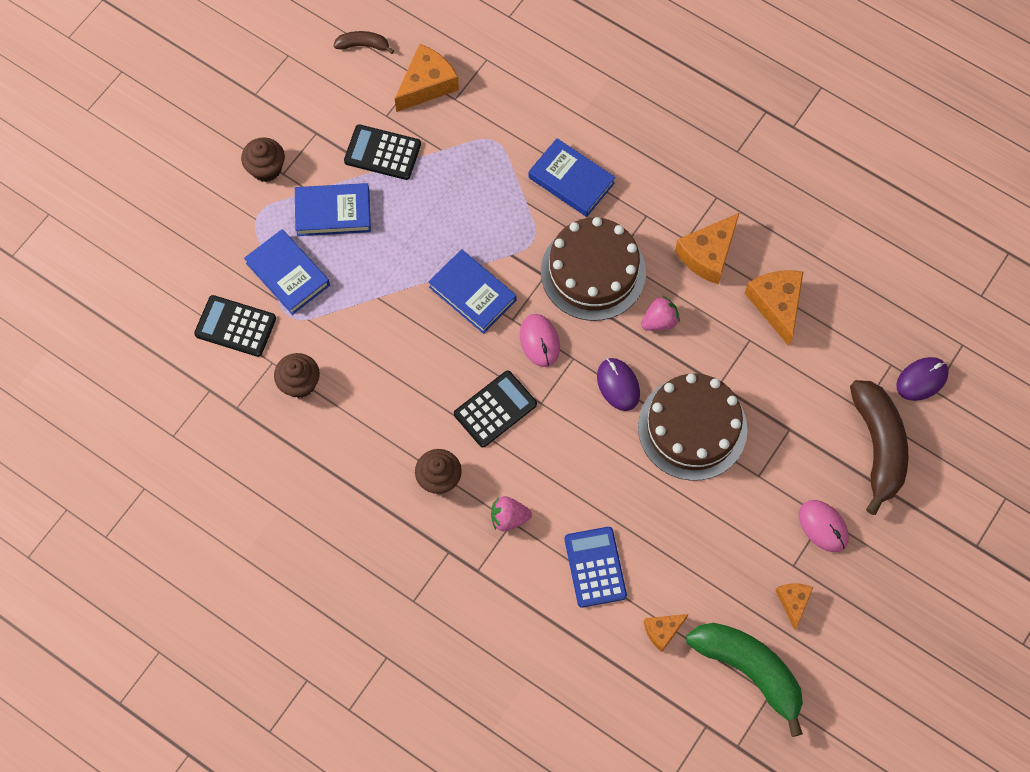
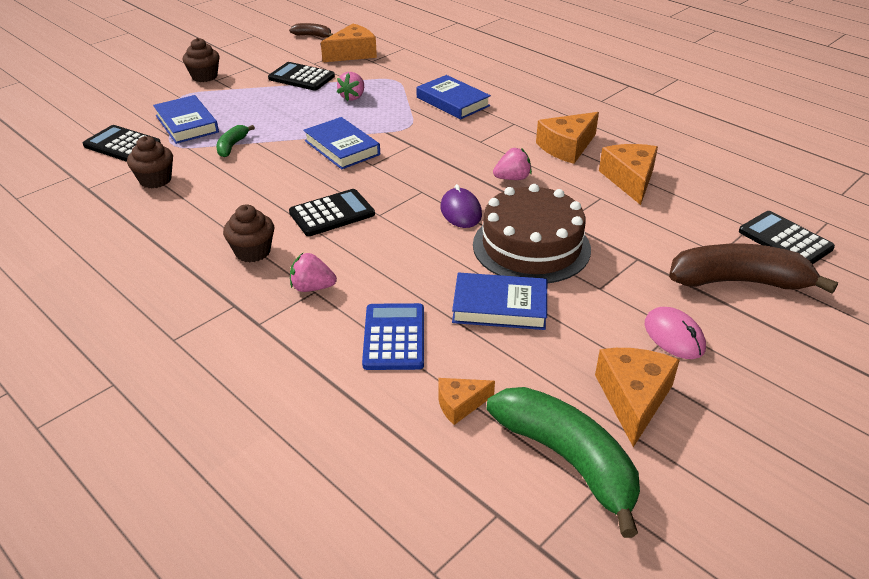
camera: 10 degrees right, 30 degrees down
blue book [295,183,371,236] -> blue book moved to [452,272,547,330]
pink mouse [520,314,560,367] -> none
brown cake [541,217,646,321] -> none
orange cheese [776,583,813,630] -> orange cheese [595,348,680,447], size x1.73
brown banana [850,380,908,515] -> brown banana turned 90 degrees counterclockwise [669,243,838,294]
purple mouse [896,357,949,401] -> black calculator [739,211,835,264]
none -> green banana [216,125,255,157]
none -> pink strawberry [337,72,364,101]

